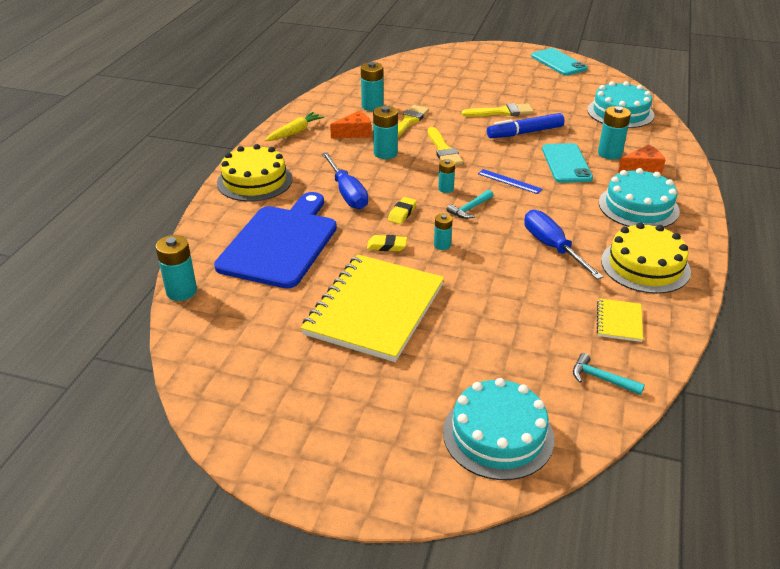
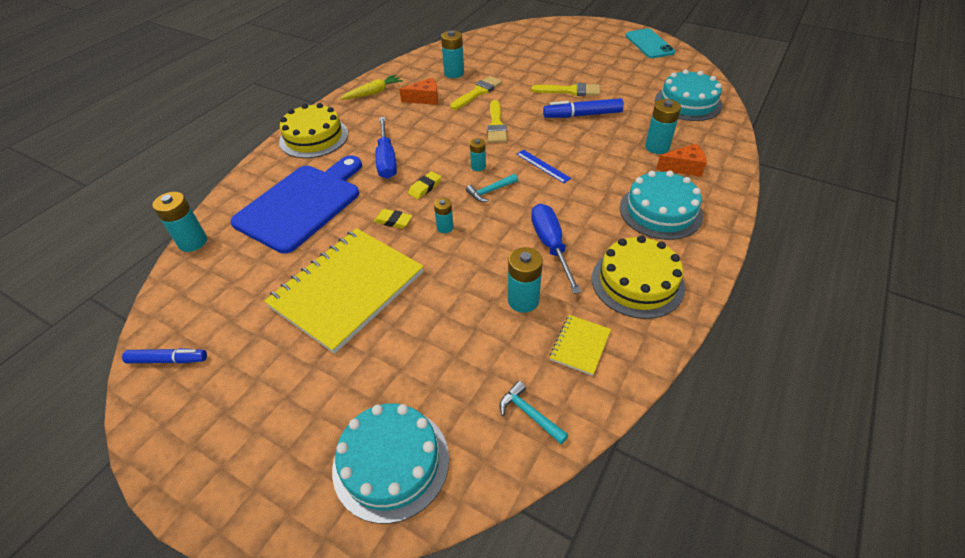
camera: 15 degrees right, 10 degrees up
turquoise battery [373,106,398,159] -> turquoise battery moved to [508,247,543,313]
turquoise phone [542,143,593,183] -> none
none -> blue marker [122,348,207,364]

